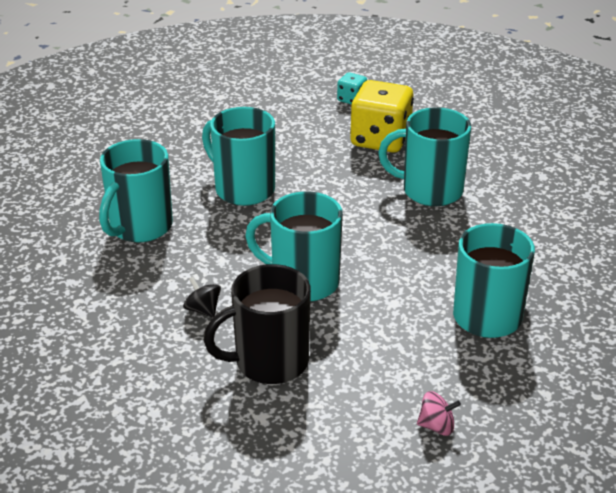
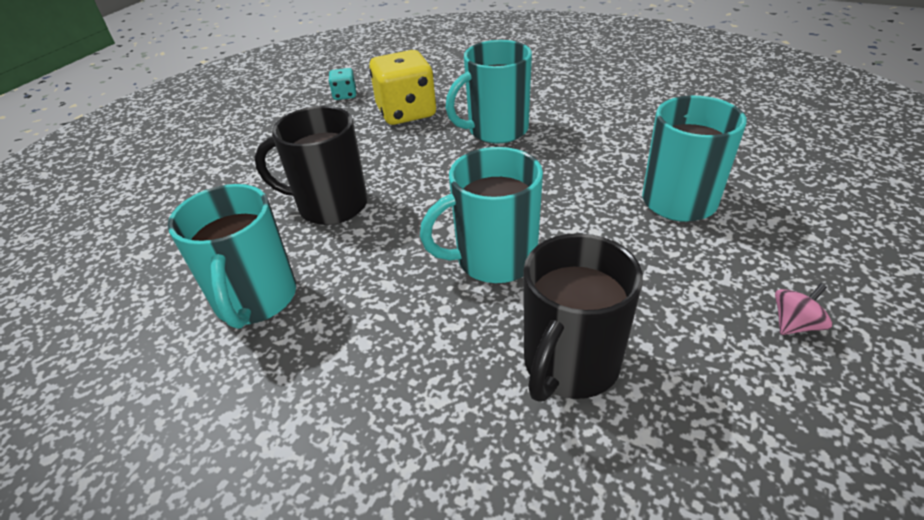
camera: 35 degrees left, 5 degrees up
black spinning top [183,277,221,318] -> none
turquoise mug [202,107,275,206] -> black mug [255,106,368,225]

